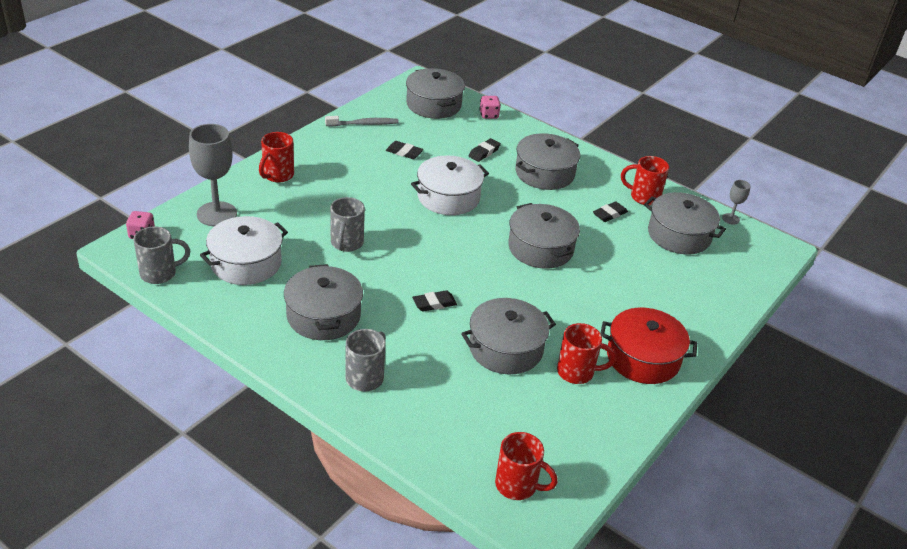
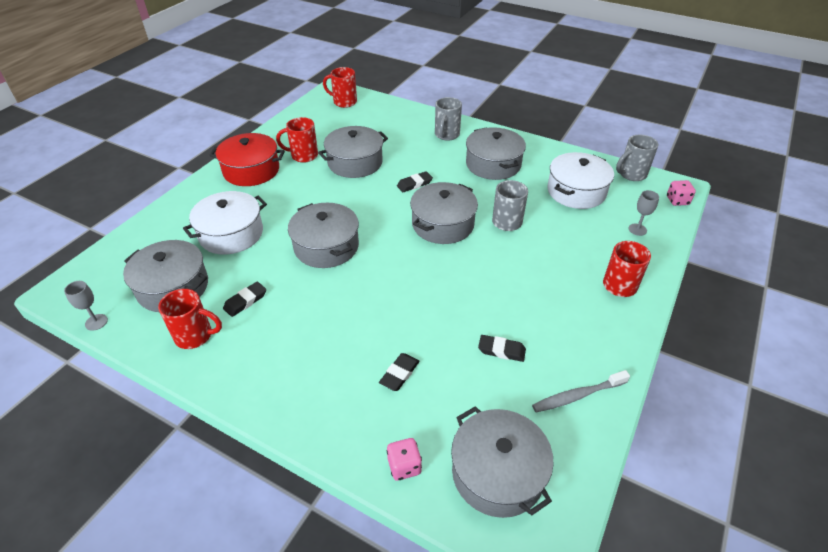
camera: 175 degrees right, 5 degrees up
grey goblet [189,124,237,226] -> grey goblet [629,190,659,236], size x0.48
white pot [411,155,489,215] -> white pot moved to [183,191,267,255]
grey pot [515,133,580,190] -> grey pot moved to [410,182,478,244]

